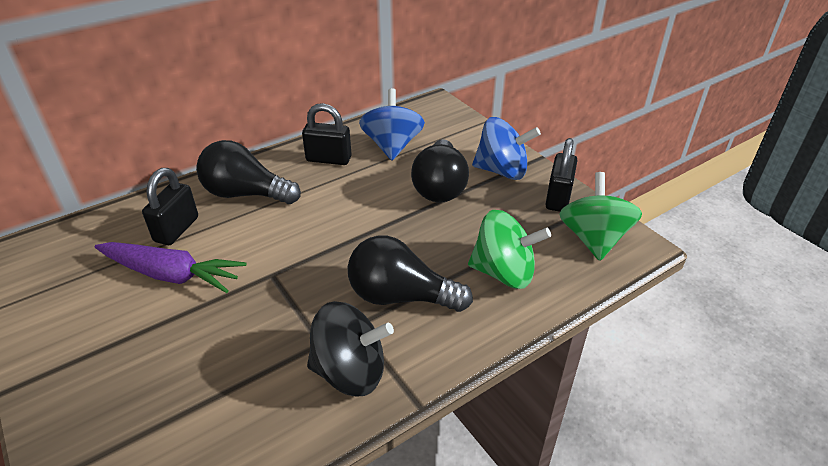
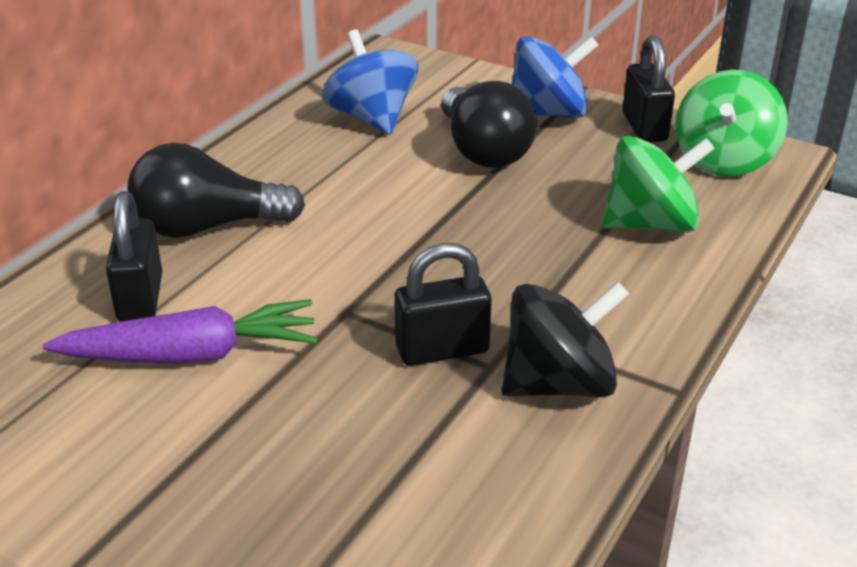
camera: 25 degrees left, 5 degrees down
black padlock [302,103,352,165] -> black padlock moved to [395,243,492,366]
black light bulb [347,235,473,312] -> none
green spinning top [559,172,642,261] -> green spinning top turned 135 degrees counterclockwise [675,70,788,177]

